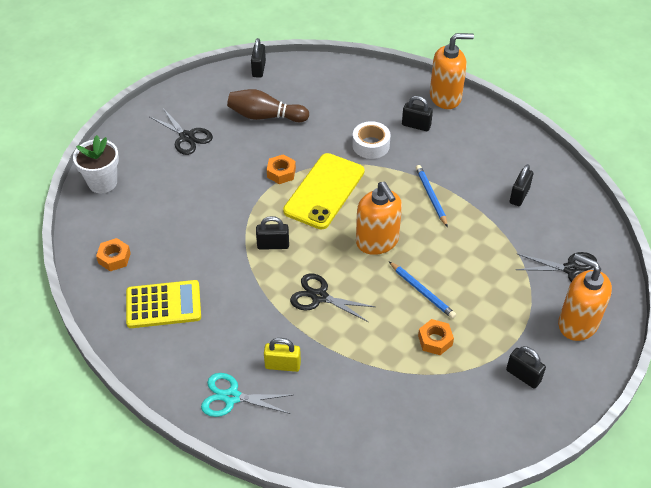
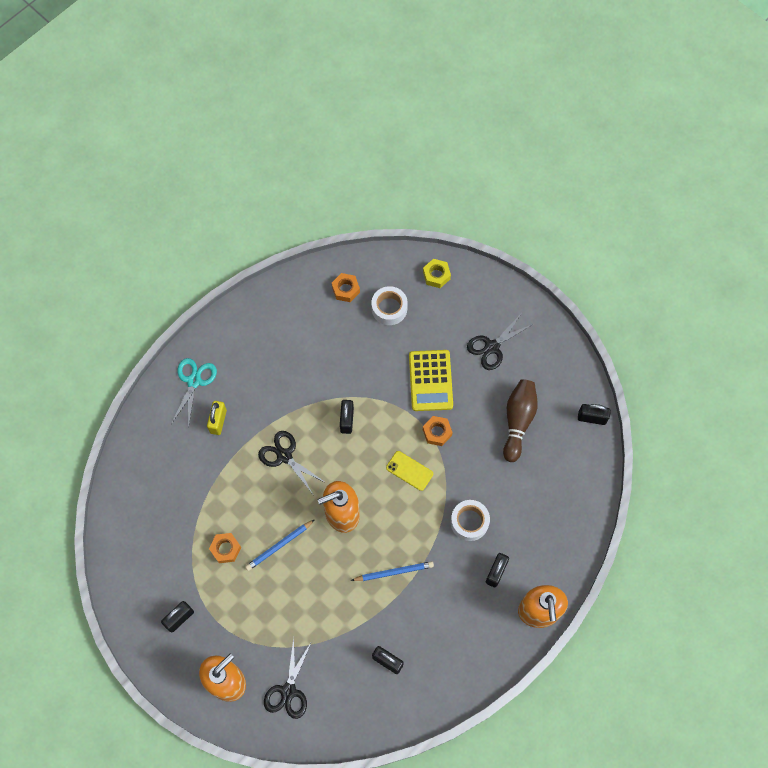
camera: 95 degrees right, 20 degrees up
white flower pot [73,135,119,193] -> yellow nut [423,259,451,288]
yellow calculator [126,280,201,328] -> yellow calculator moved to [409,350,453,411]
yellow phone [283,153,365,229] -> yellow phone [386,451,433,491], size x0.49
black scissors [290,273,375,322] -> black scissors turned 75 degrees counterclockwise [258,431,326,494]
none -> white tape [371,286,408,325]

